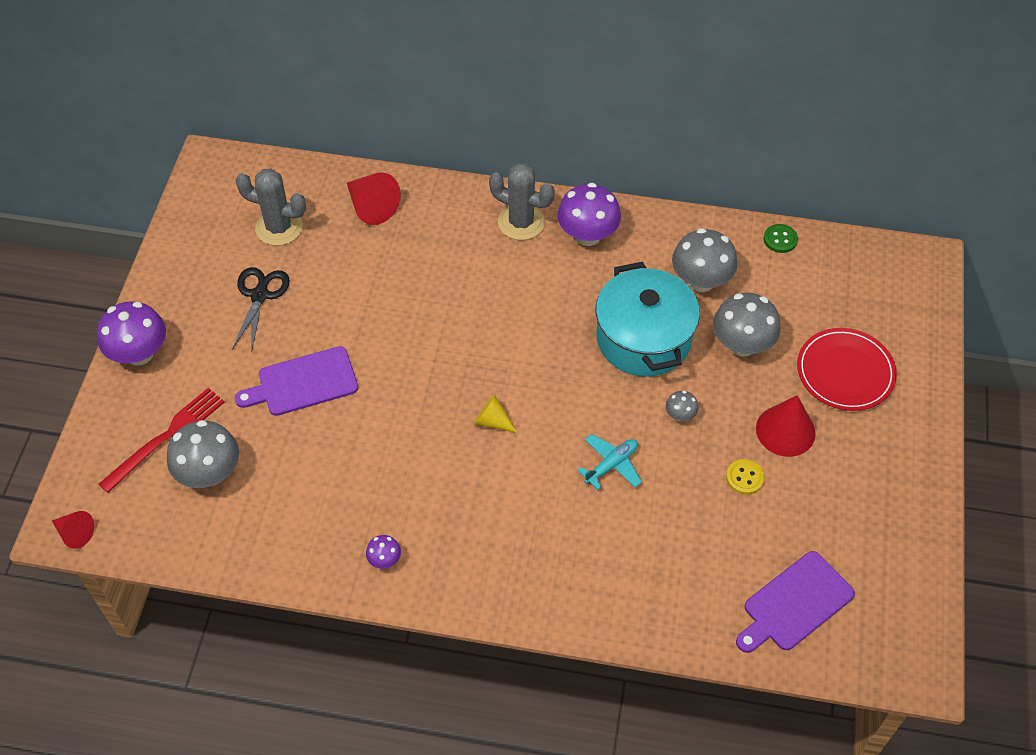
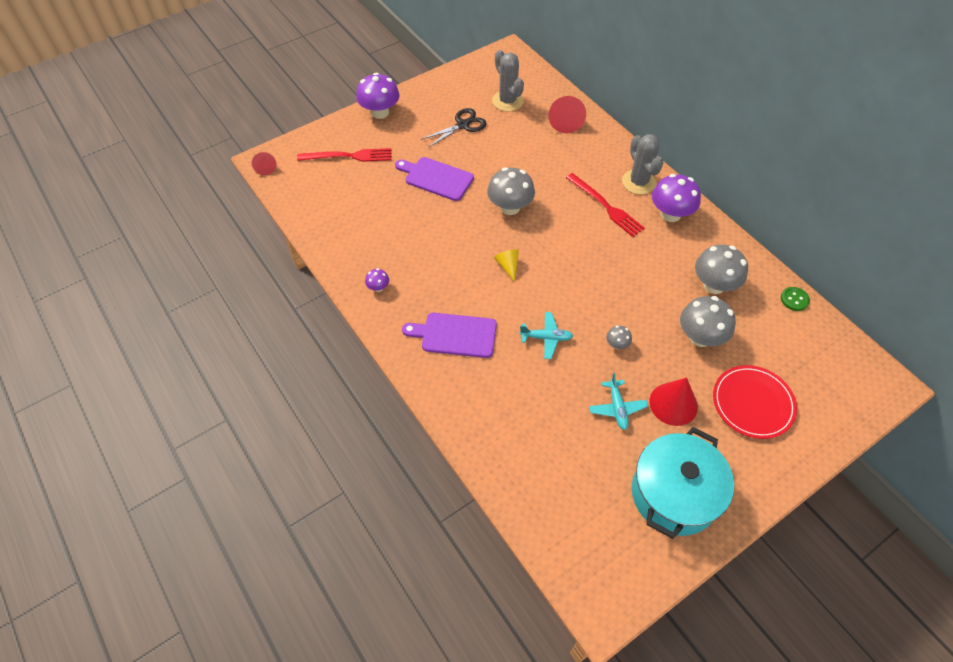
camera: 45 degrees right, 0 degrees up
grey mushroom [167,420,239,488] -> grey mushroom moved to [487,167,535,215]
turquoise pot [596,262,700,377] -> turquoise pot moved to [632,427,734,539]
yellow button [726,459,765,495] -> turquoise plane [589,373,648,430]
purple cutting board [736,551,855,653] -> purple cutting board moved to [402,313,497,358]
none -> red fork [566,173,645,237]

